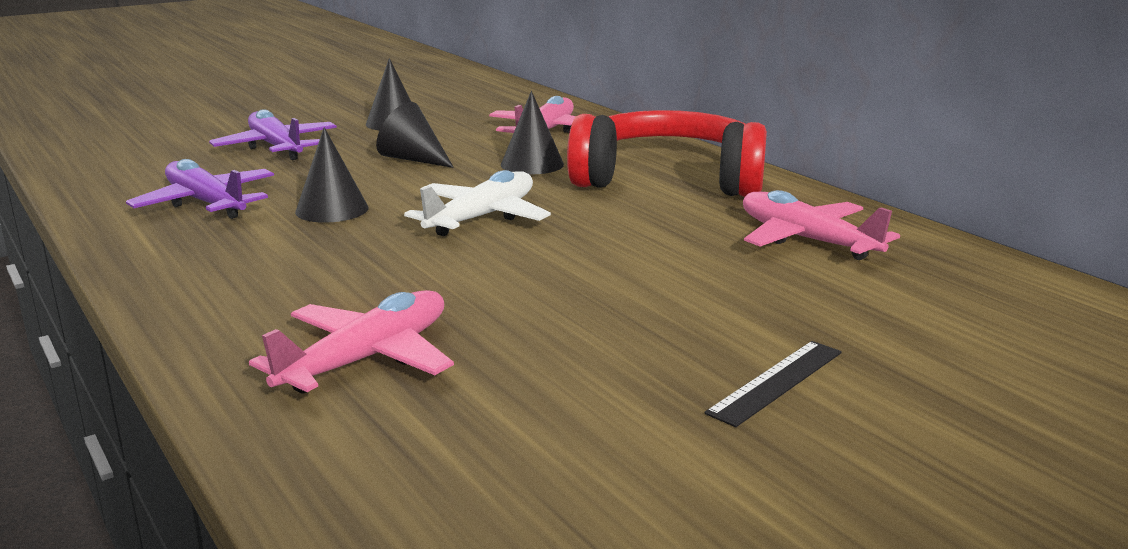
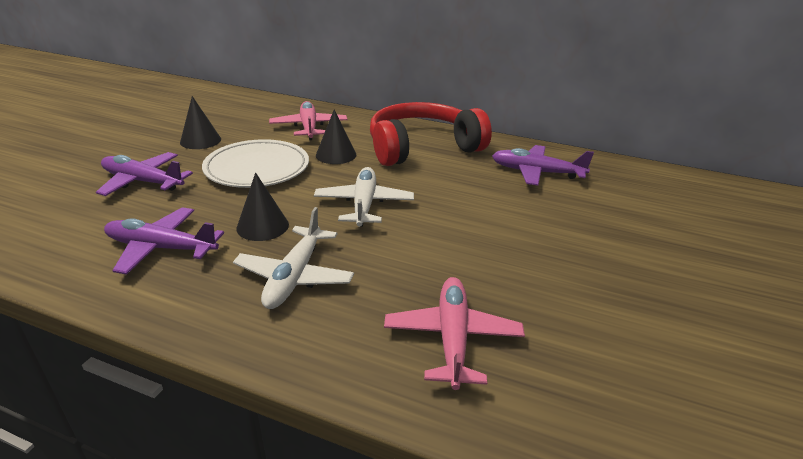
camera: 35 degrees left, 10 degrees up
black cone [376,102,454,168] -> white plate [202,139,309,188]
black ruler [704,341,842,427] -> none
pink plane [743,190,900,260] -> purple plane [492,145,594,186]
none -> white plane [233,207,354,309]

